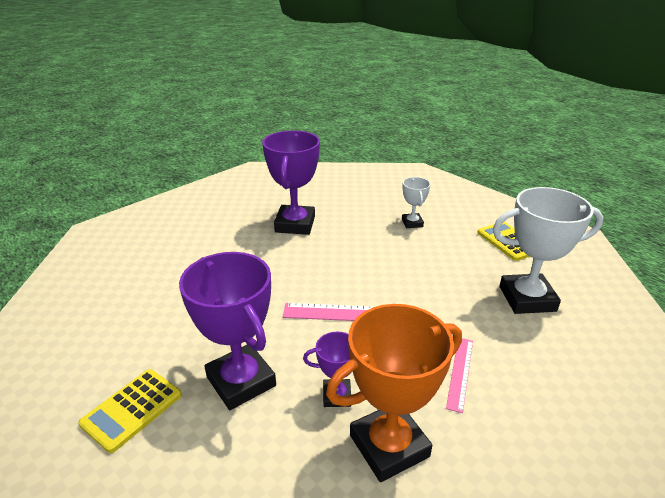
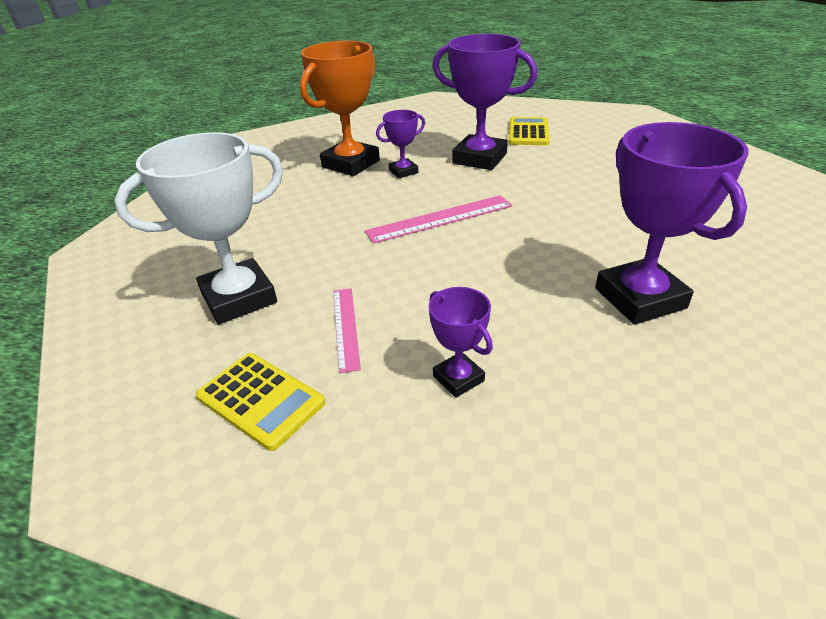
camera: 155 degrees right, 5 degrees up
white trophy [402,177,431,228] -> purple trophy [429,287,493,398]
pink ruler [446,338,473,413] -> pink ruler moved to [333,288,361,373]

